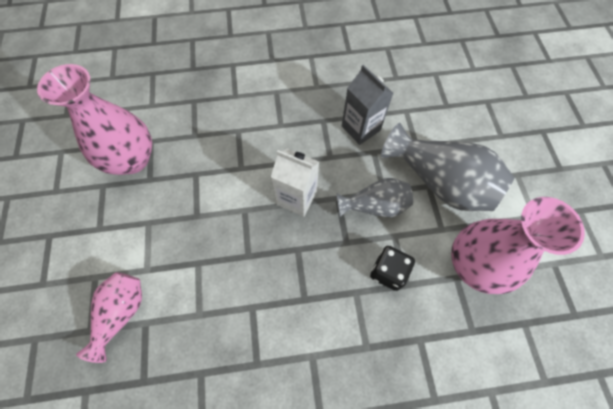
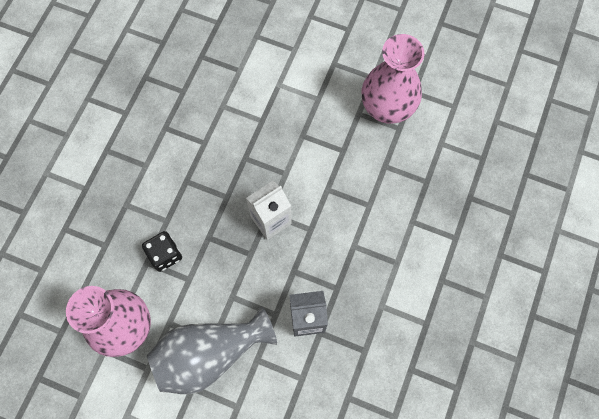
camera: 120 degrees right, 5 degrees up
pink vase [76,272,142,363] -> none
grey vase [337,178,413,217] -> none

